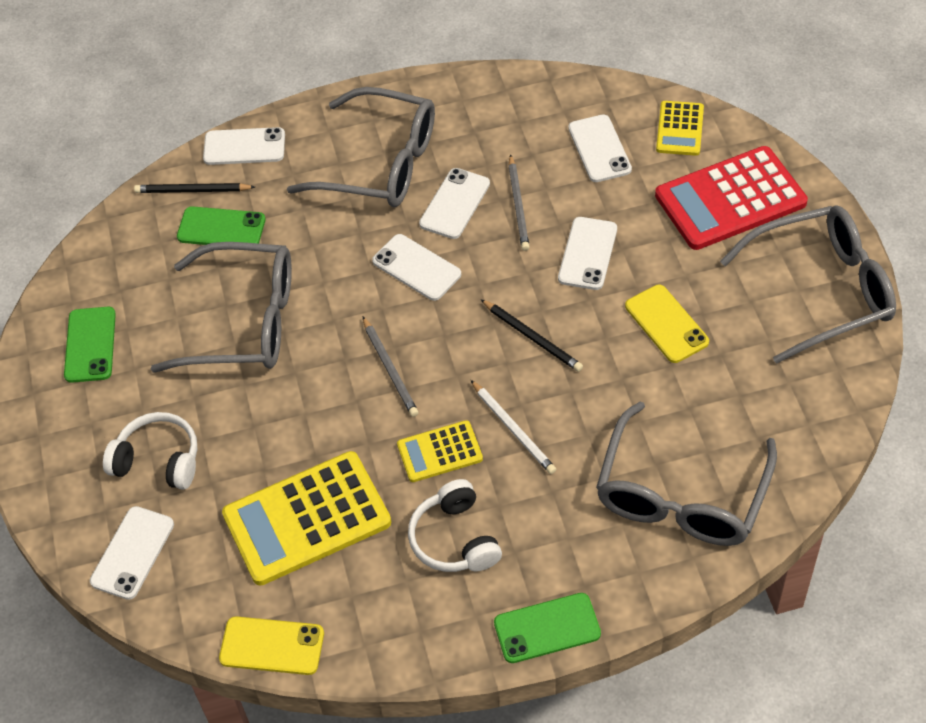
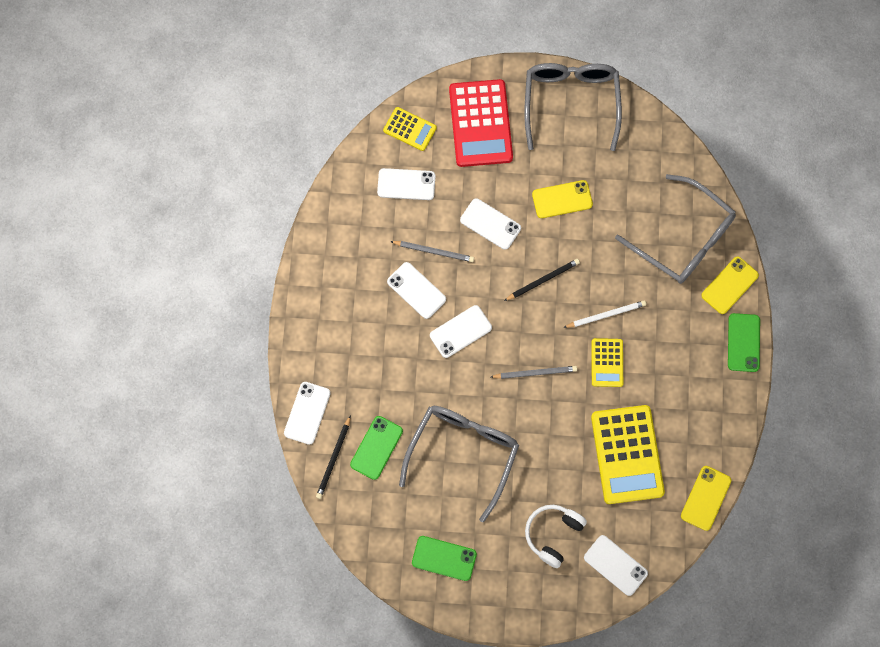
camera: 75 degrees left, 20 degrees up
grey glasses [287,87,435,207] -> none
white headphones [408,479,502,572] -> none
none -> yellow phone [701,257,759,314]

